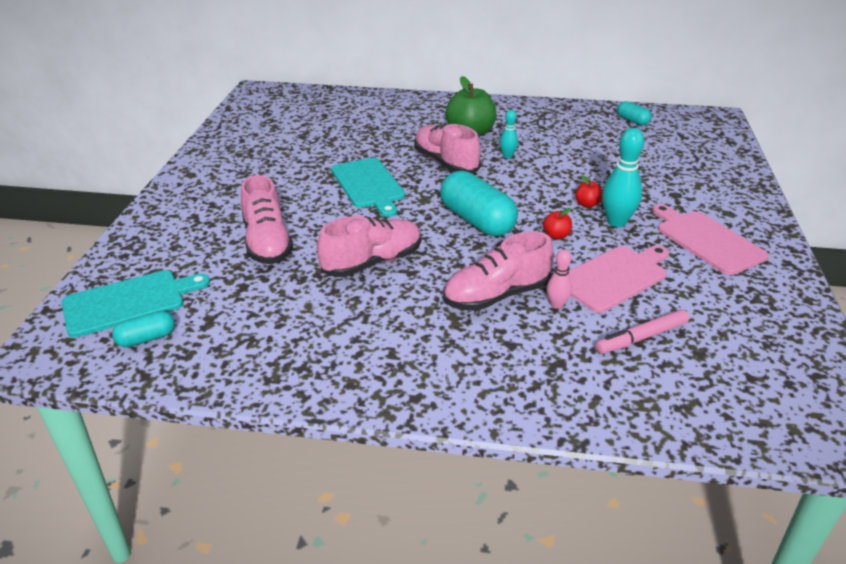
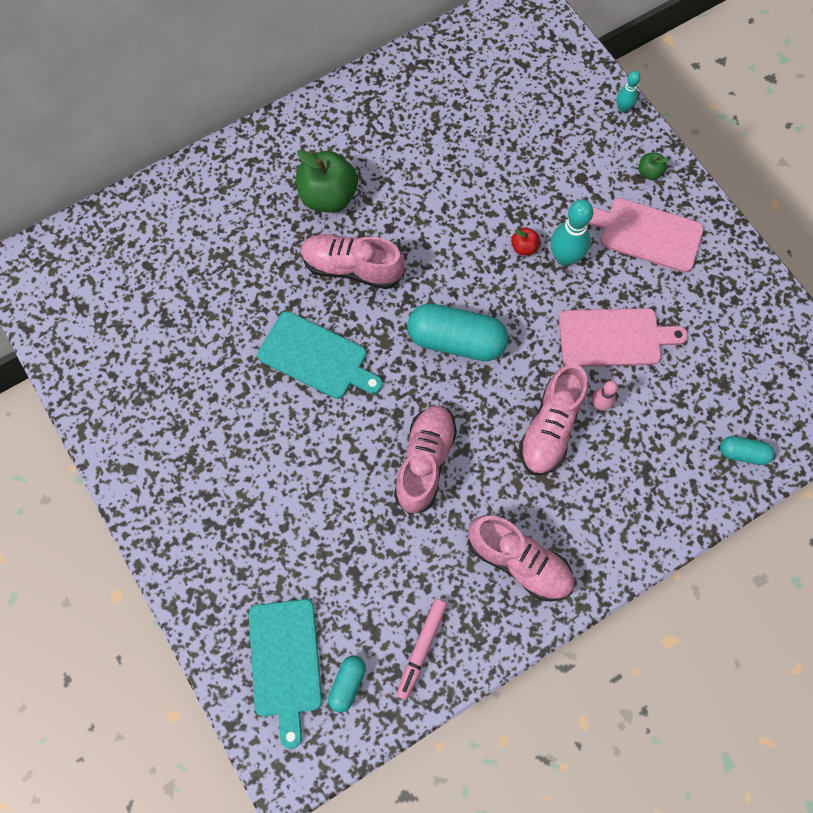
camera: 40 degrees left, 35 degrees up
turquoise cutting board [62,270,210,338] -> turquoise cutting board turned 150 degrees clockwise [249,599,322,749]
pink shoe [241,175,293,264] -> pink shoe moved to [468,515,574,601]
turquoise bowling pin [500,110,518,158] -> turquoise bowling pin moved to [616,71,641,113]
red apple [543,208,572,239] -> none
pink cutting board [569,245,669,313] -> pink cutting board turned 75 degrees clockwise [559,308,688,367]
pink marker [595,309,689,354] -> pink marker moved to [396,599,447,700]
turquoise capsule [617,101,652,125] -> turquoise capsule moved to [720,436,775,465]
none -> green apple [638,153,669,180]

